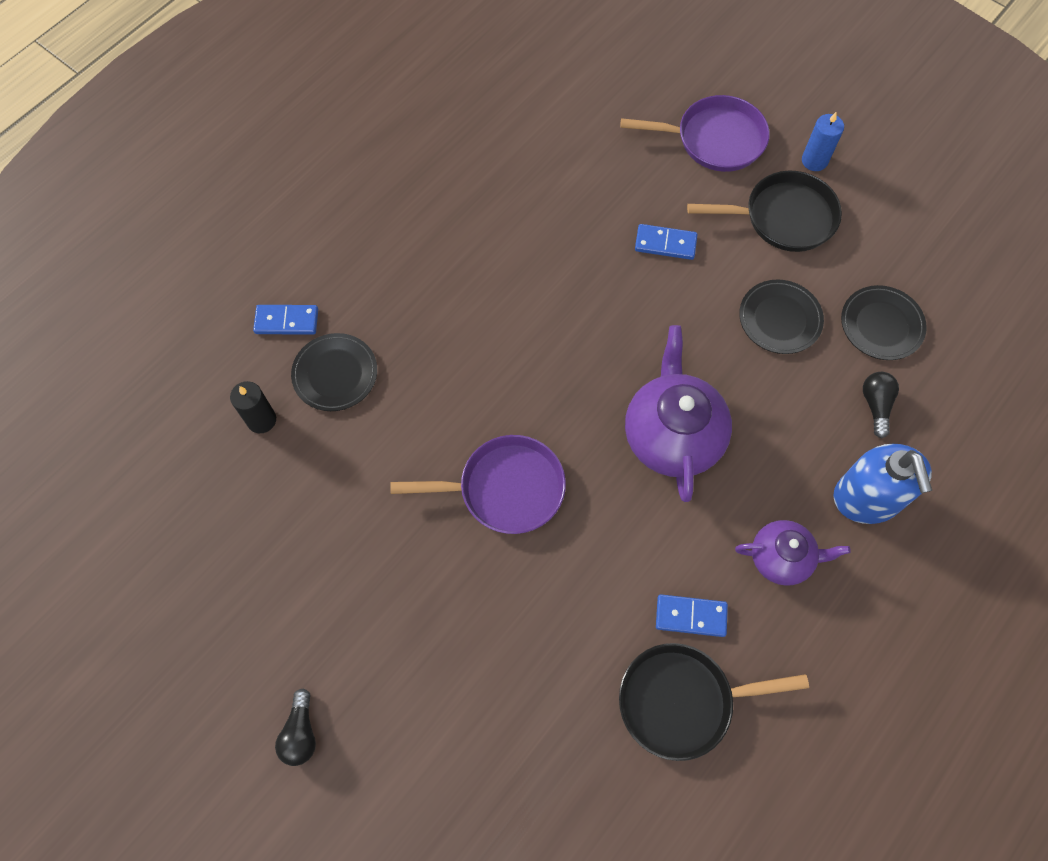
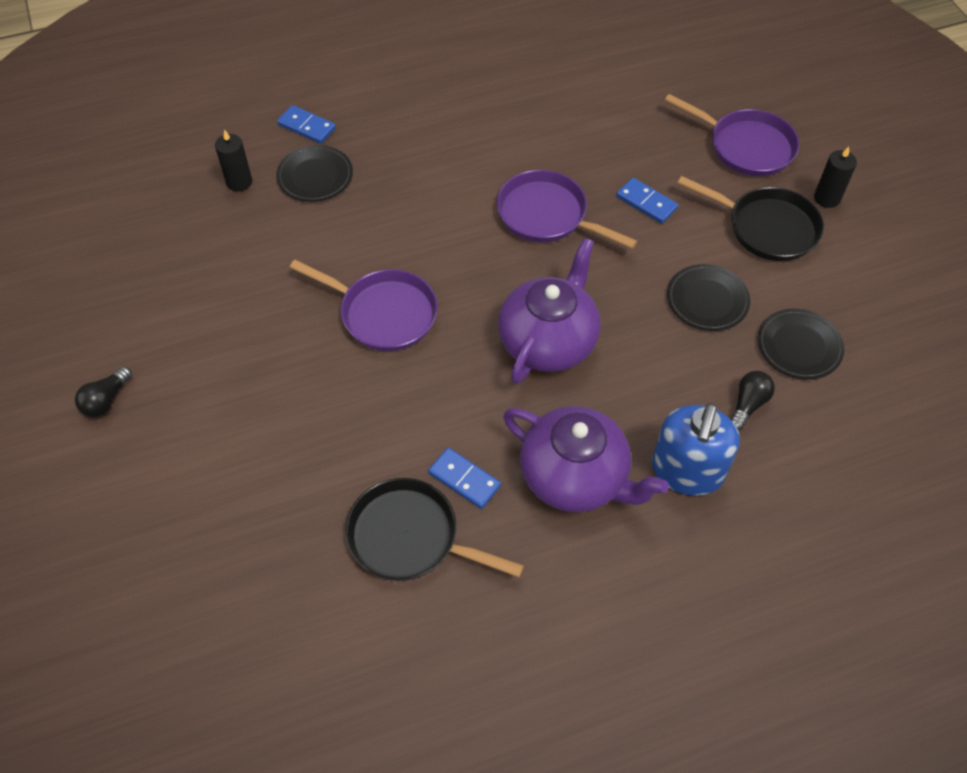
camera: 30 degrees right, 10 degrees down
purple teapot [735,520,851,586] -> purple teapot [503,406,669,512], size x1.68
blue candle [802,112,844,171] -> black candle [814,146,857,208]
none -> purple pan [497,170,637,249]

